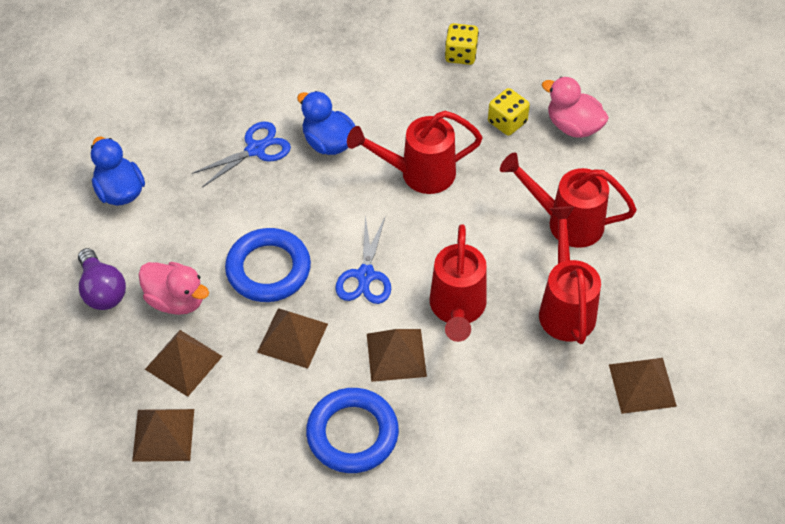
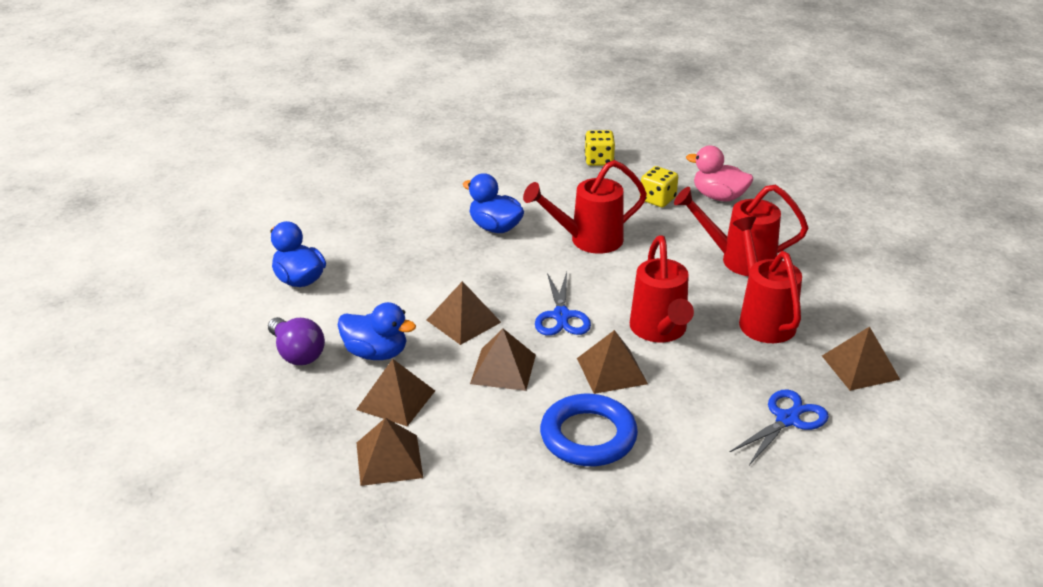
camera: 10 degrees left, 20 degrees down
pink duck [138,262,209,315] -> blue duck [338,302,416,360]
blue scissors [192,121,291,187] -> blue scissors moved to [730,389,829,465]
blue ring [225,228,311,302] -> brown pyramid [427,281,501,345]

